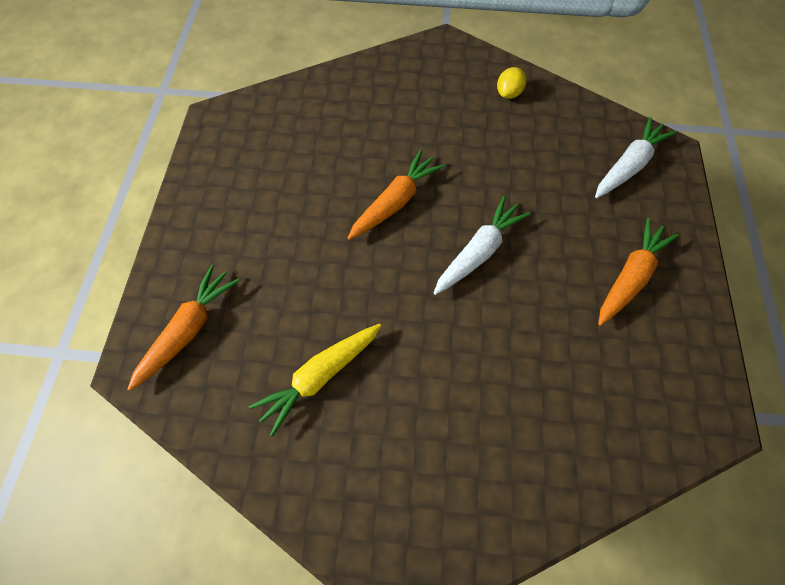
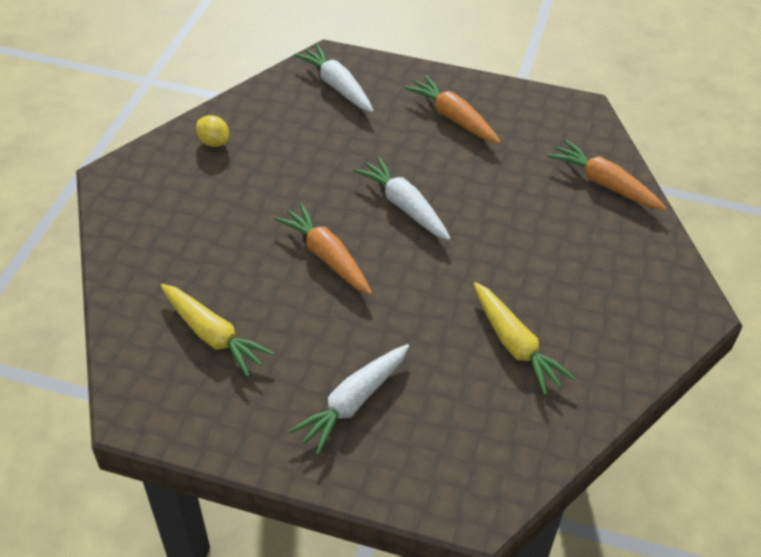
camera: 80 degrees left, 15 degrees down
orange carrot [128,264,240,391] -> orange carrot moved to [548,139,667,210]
none -> yellow carrot [160,284,275,377]
none -> white carrot [289,344,409,455]

